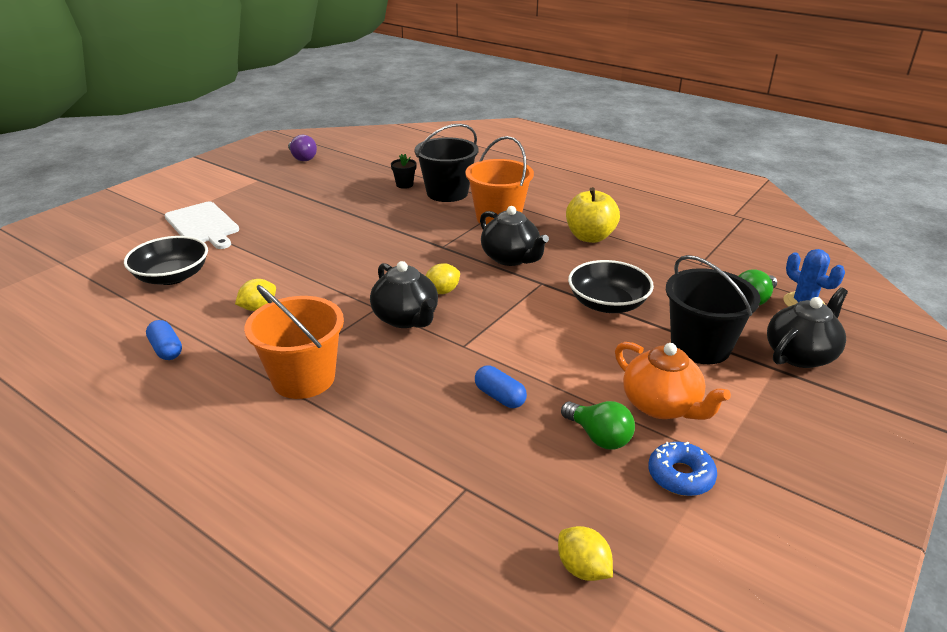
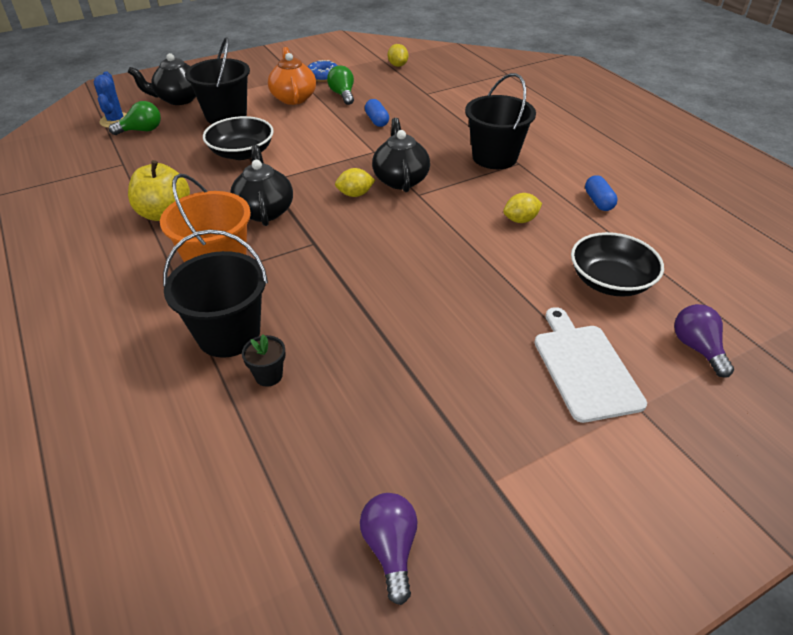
camera: 155 degrees left, 10 degrees up
orange bucket [244,285,344,399] -> black bucket [465,73,536,169]
none -> purple light bulb [674,304,734,378]

